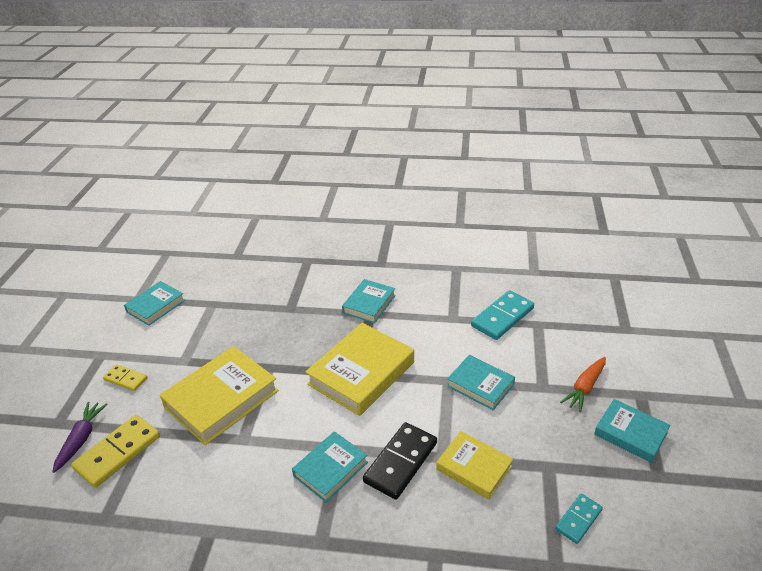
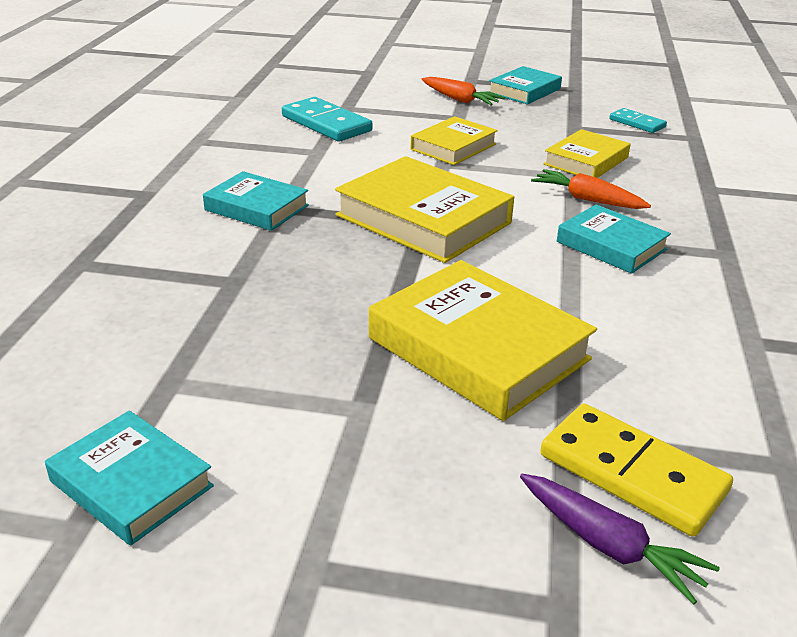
camera: 90 degrees left, 5 degrees down
purple carrot [53,402,108,473] -> purple carrot turned 150 degrees counterclockwise [520,474,720,604]
yellow domino [103,364,147,391] -> none
black domino [363,422,437,500] -> orange carrot [531,169,651,209]
turquoise book [447,355,515,410] -> yellow book [410,116,498,165]

